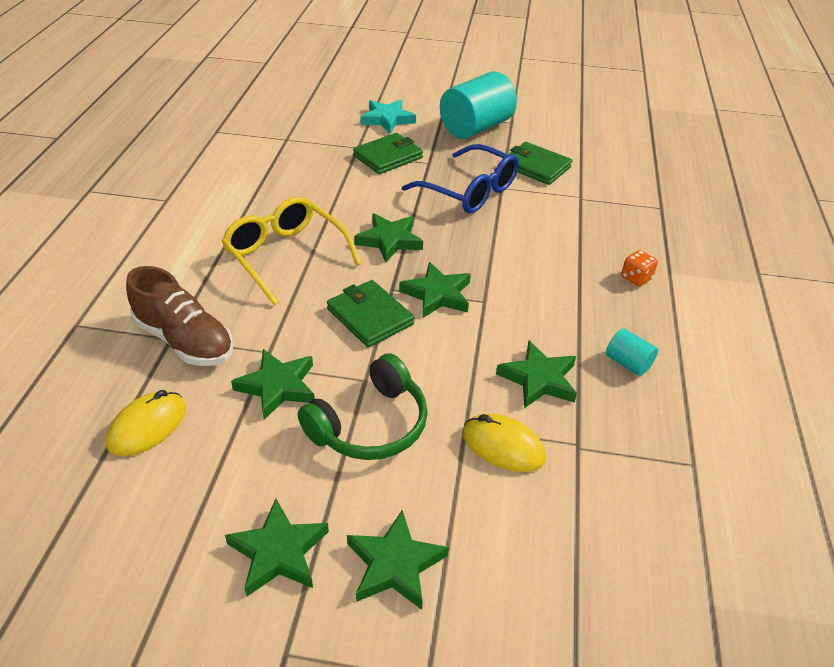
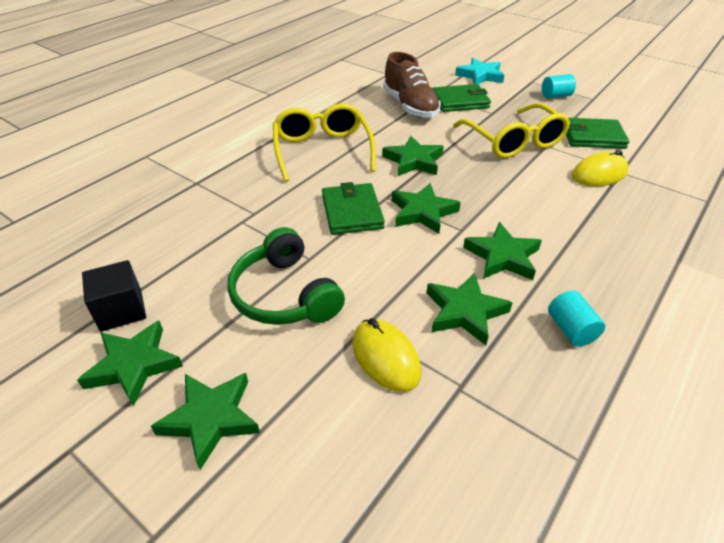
camera: 30 degrees right, 0 degrees up
yellow mouse [106,390,186,456] -> yellow mouse moved to [572,150,629,186]
brown shoe [126,266,234,366] -> brown shoe moved to [383,52,441,118]
green star [231,349,315,420] -> green star moved to [463,222,542,280]
green headphones [298,353,428,460] -> green headphones turned 75 degrees clockwise [227,227,345,325]
blue glasses [402,144,519,214] -> yellow glasses [453,103,570,158]
turquoise cylinder [440,71,517,139] -> turquoise cylinder [542,74,576,99], size x0.45
green wallet [508,142,572,185] -> green wallet turned 60 degrees counterclockwise [566,118,629,149]
orange dice [621,250,658,286] -> none
none -> black cube [82,260,146,332]

